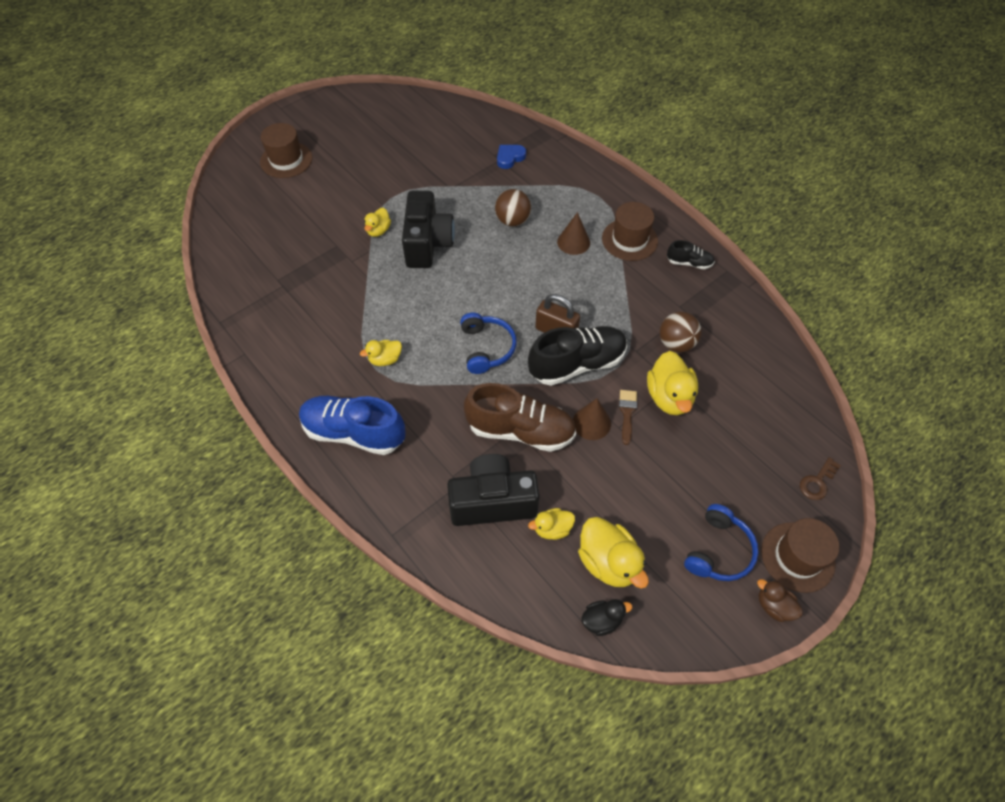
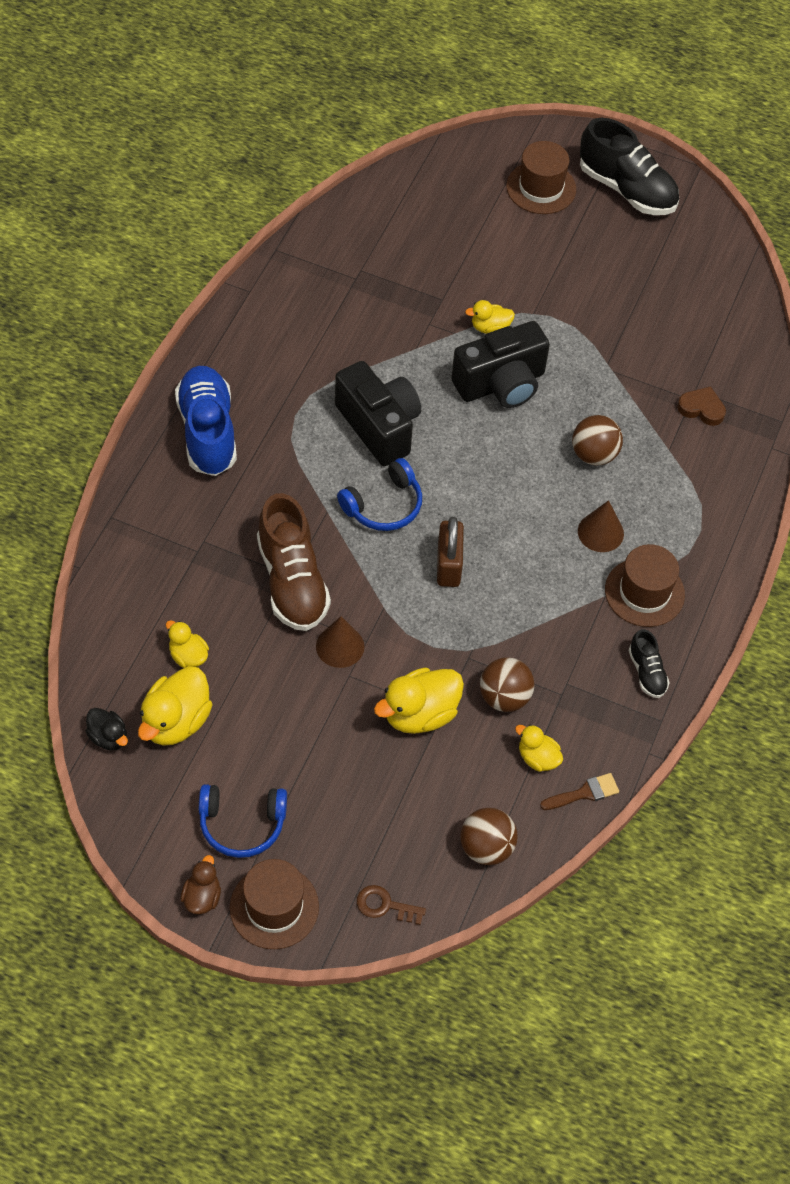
camera: 60 degrees right, 0 degrees up
yellow duck [360,340,402,366] -> yellow duck moved to [515,724,563,772]
black camera [447,454,540,526] -> black camera moved to [335,361,421,466]
blue heart [497,145,526,169] -> brown heart [677,386,726,426]
black shoe [528,326,627,386] -> black shoe moved to [580,118,679,215]
brown brush [619,390,637,445] -> brown brush moved to [540,773,619,810]
none -> brown ball [460,808,518,865]

